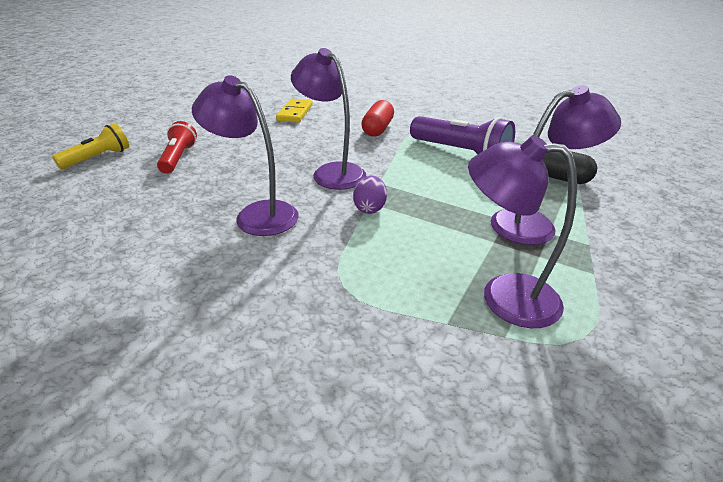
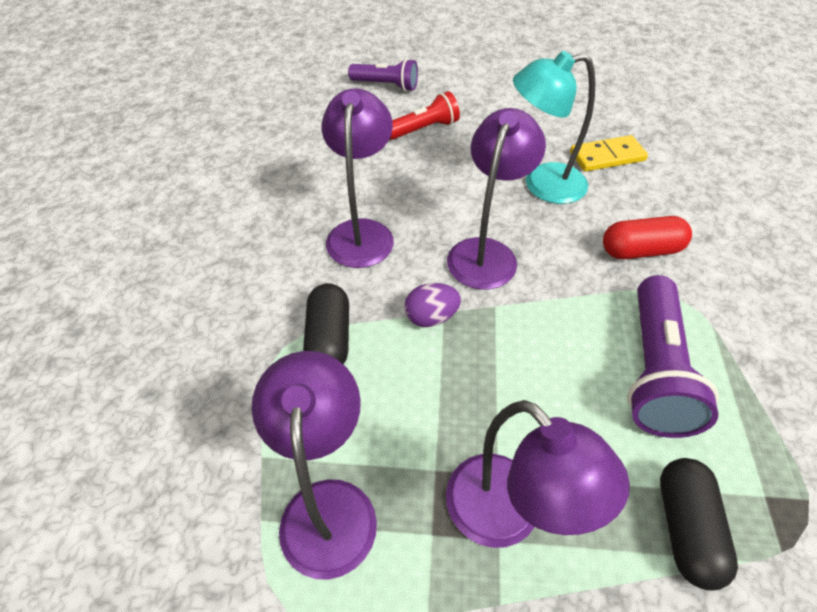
camera: 65 degrees right, 15 degrees up
yellow flashlight [52,123,129,169] -> purple flashlight [348,59,418,91]
none -> black capsule [303,283,349,364]
none -> turquoise lamp [513,51,595,204]

